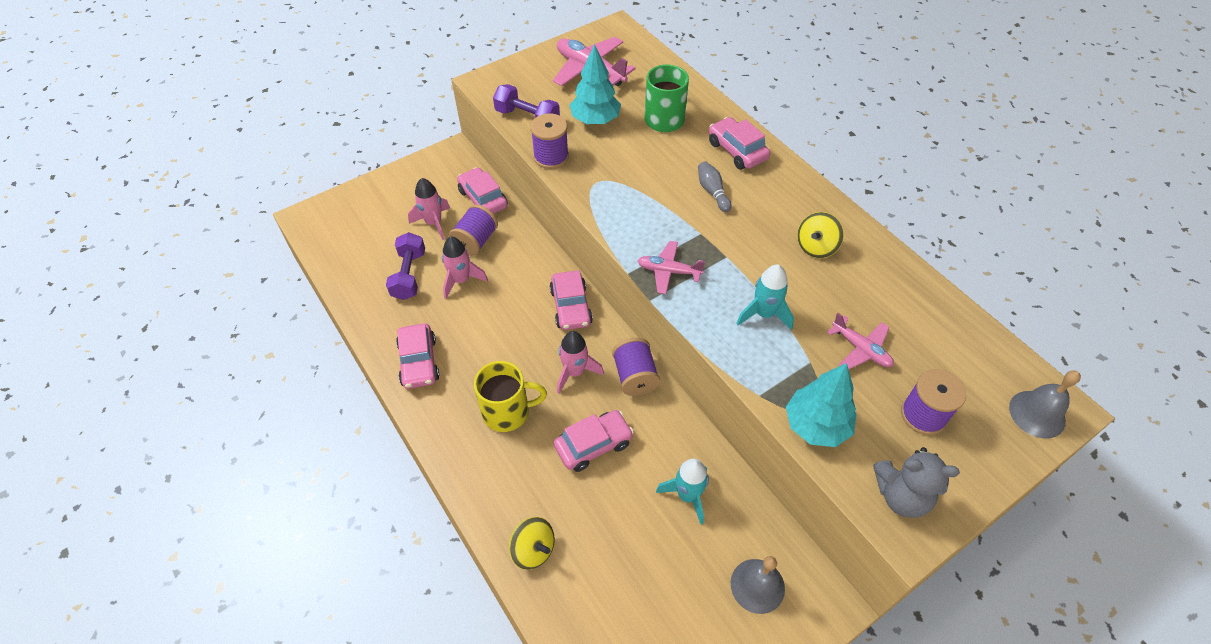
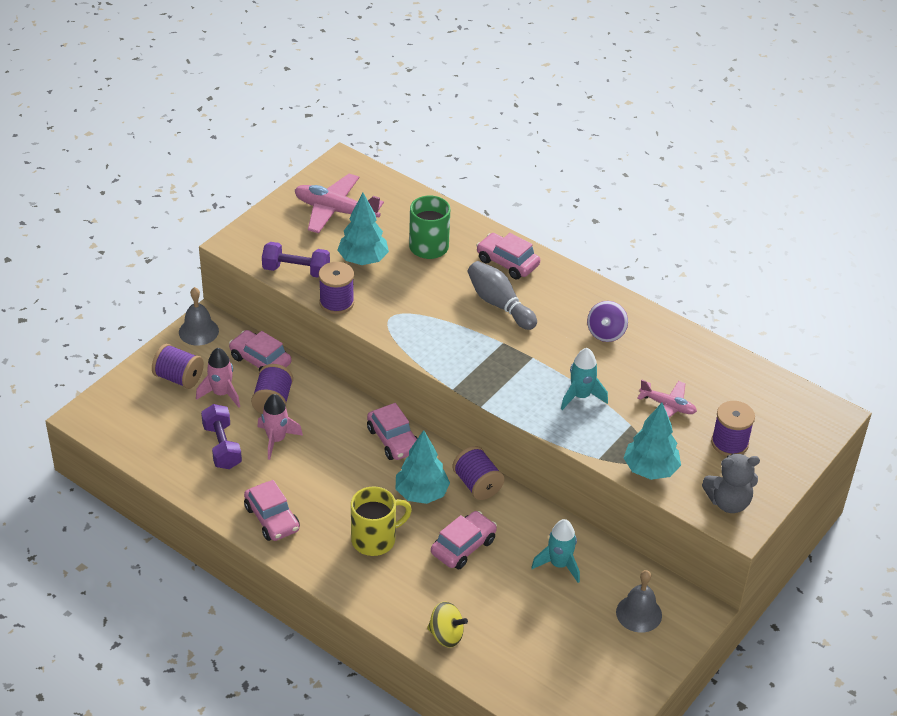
camera: 20 degrees left, 10 degrees down
pink rocket [557,331,604,393] -> turquoise tree [396,430,450,504]
pink plane [637,241,705,294] -> none
grey bowling pin [698,162,732,212] -> grey bowling pin [468,261,537,330], size x1.65
yellow spinning top [797,212,844,258] -> purple spinning top [587,301,628,342]
grey bell [1009,370,1081,439] -> grey bell moved to [179,287,219,346]
none -> purple spool [152,344,204,389]

